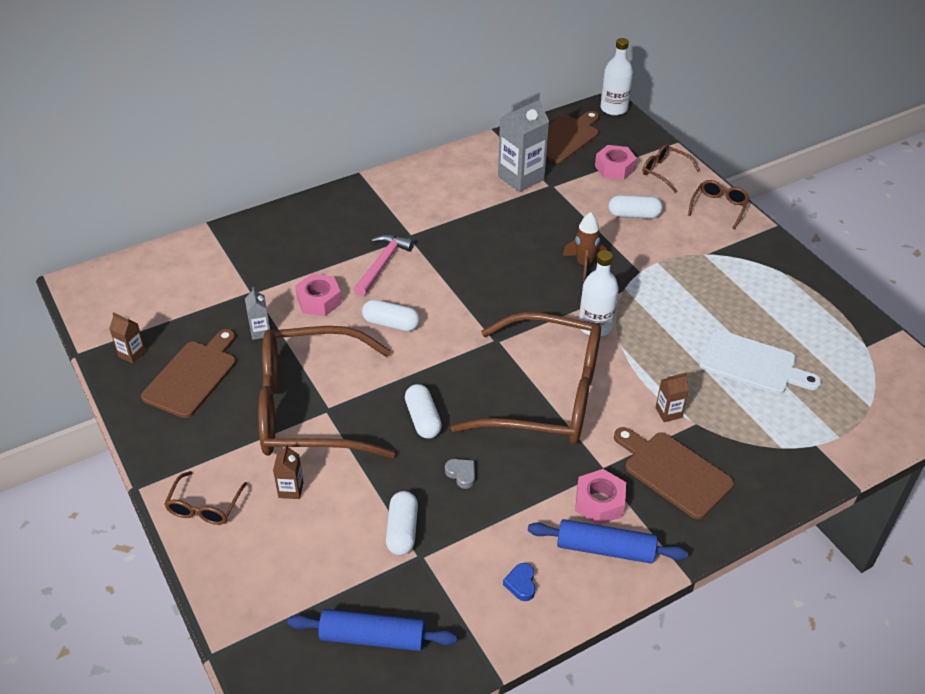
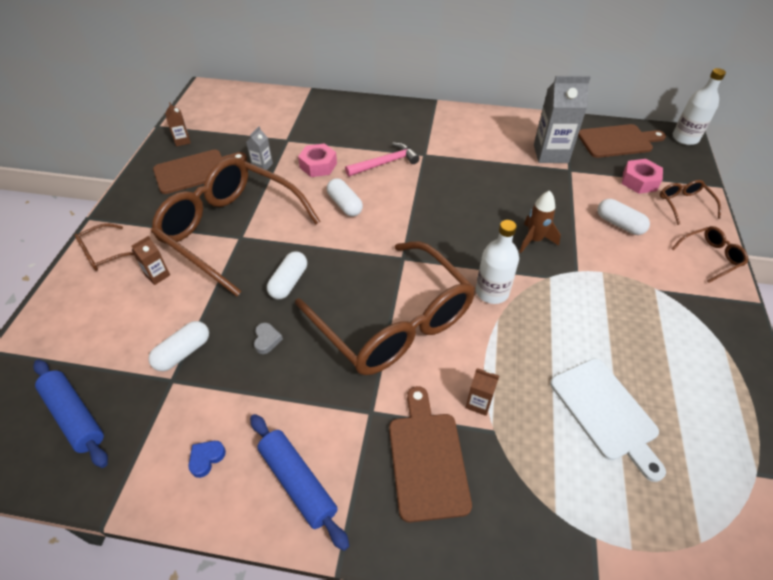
camera: 40 degrees right, 5 degrees up
pink nut [575,469,626,525] -> none

